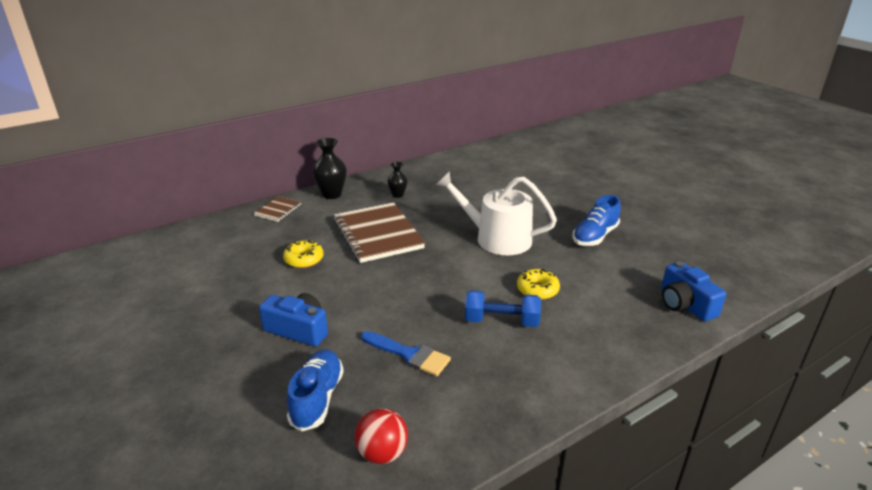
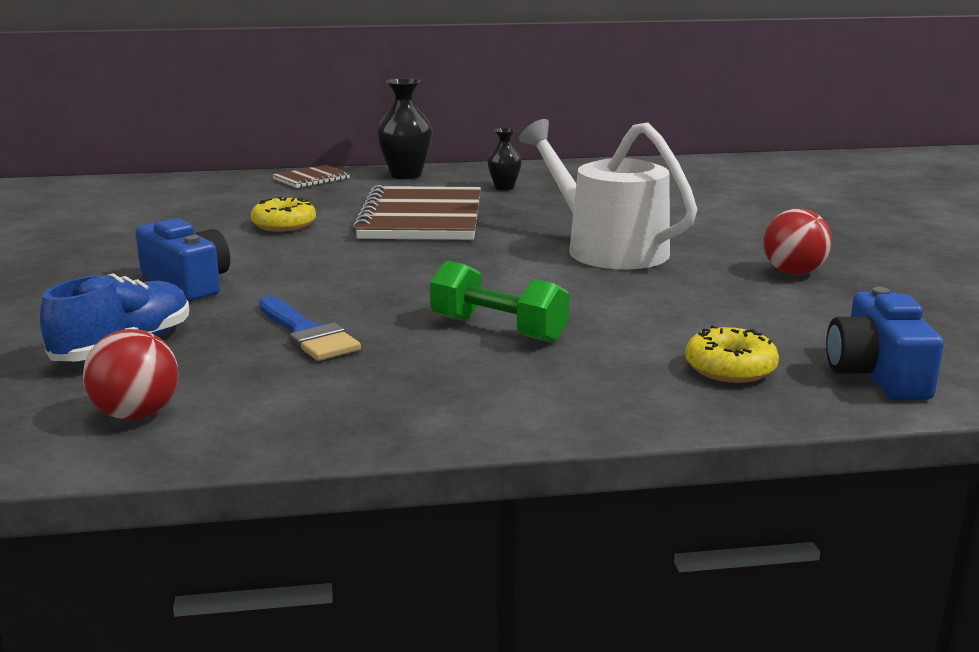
camera: 25 degrees right, 10 degrees down
blue dumbbell [465,290,541,327] -> green dumbbell [430,260,570,343]
yellow donut [517,269,560,300] -> yellow donut moved to [685,325,779,383]
blue shoe [572,195,621,246] -> red ball [764,208,832,275]

